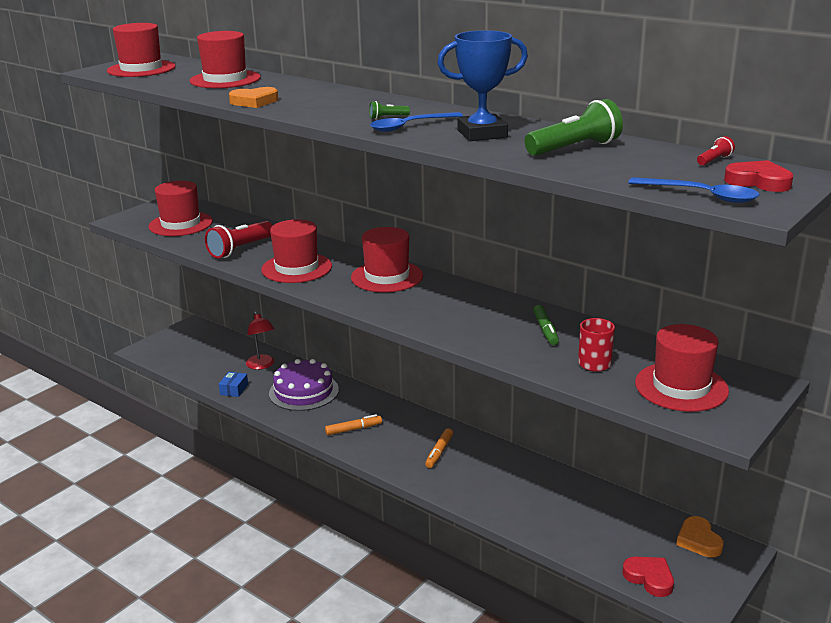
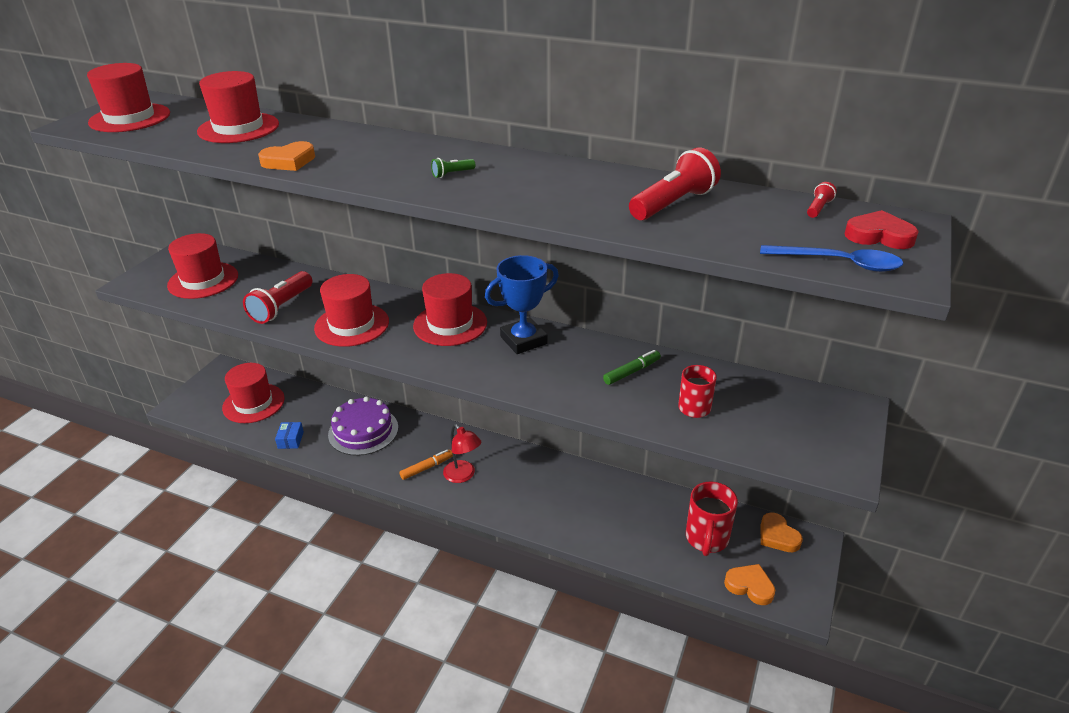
camera: 15 degrees left, 10 degrees up
red lamp [246,311,274,370] -> red lamp moved to [443,424,481,483]
blue spoon [370,112,463,132] -> none
orange marker [425,428,453,468] -> none
blue trophy [437,30,528,141] -> blue trophy moved to [485,255,559,354]
green flashlight [525,99,623,156] -> red flashlight [629,147,721,220]
green marker [533,305,559,345] -> green marker turned 105 degrees counterclockwise [603,350,661,385]
red heart [622,557,674,597] -> orange heart [724,564,775,605]
red hat [635,324,729,412] -> red hat moved to [222,363,285,423]
none -> red mug [686,482,738,556]

